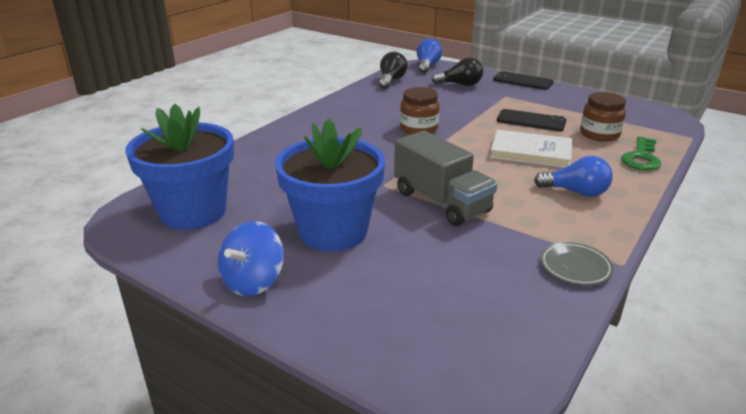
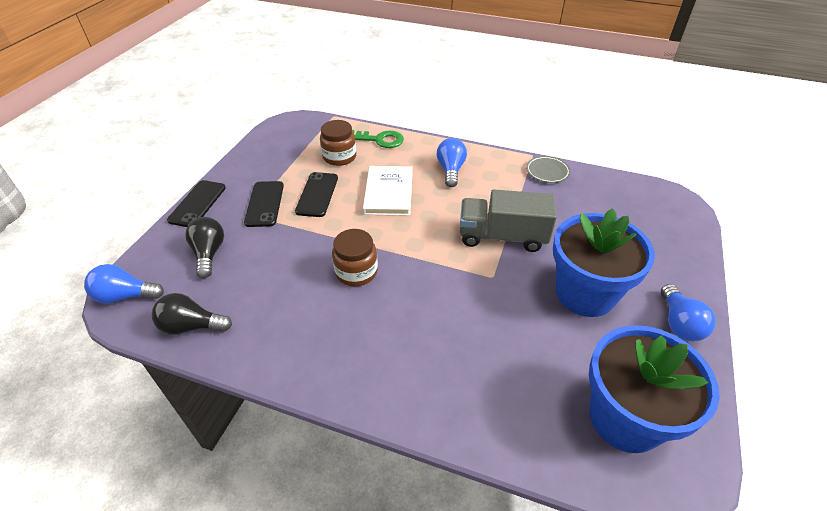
camera: 105 degrees left, 15 degrees up
blue spinning top [218,221,284,296] -> blue light bulb [661,284,716,341]
grey truck [394,130,497,226] -> grey truck turned 120 degrees counterclockwise [460,189,557,252]
none -> black phone [244,181,284,227]

